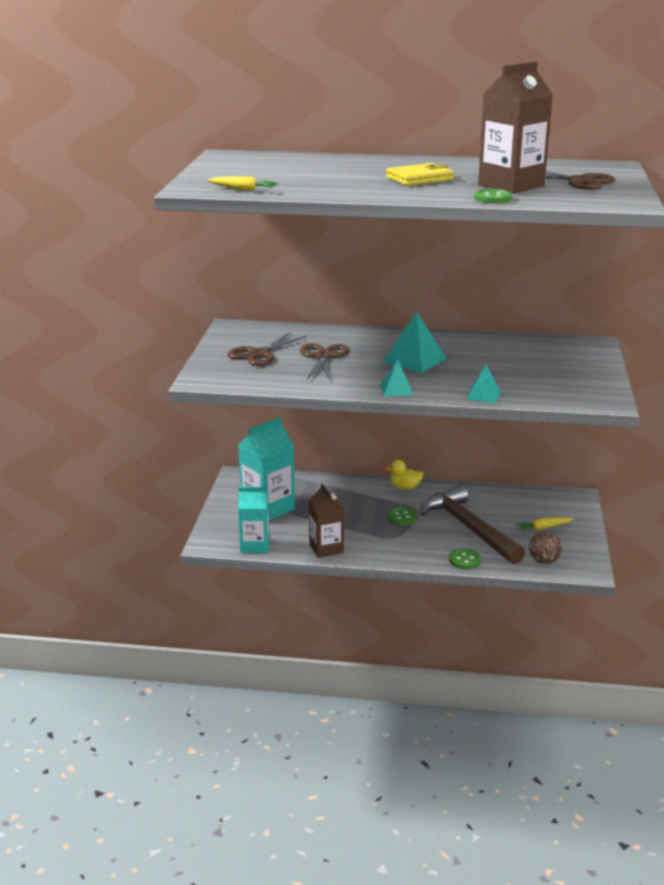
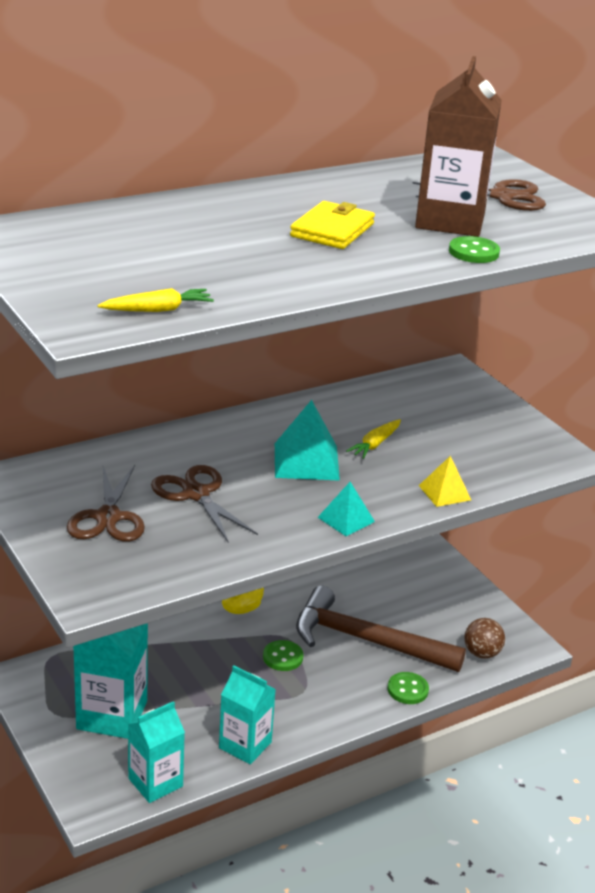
camera: 40 degrees left, 5 degrees up
brown carton [309,483,344,558] -> turquoise carton [219,665,276,764]
turquoise pyramid [466,365,500,403] -> yellow pyramid [419,456,471,507]
yellow carrot [515,517,573,532] -> yellow carrot moved to [346,419,401,459]

